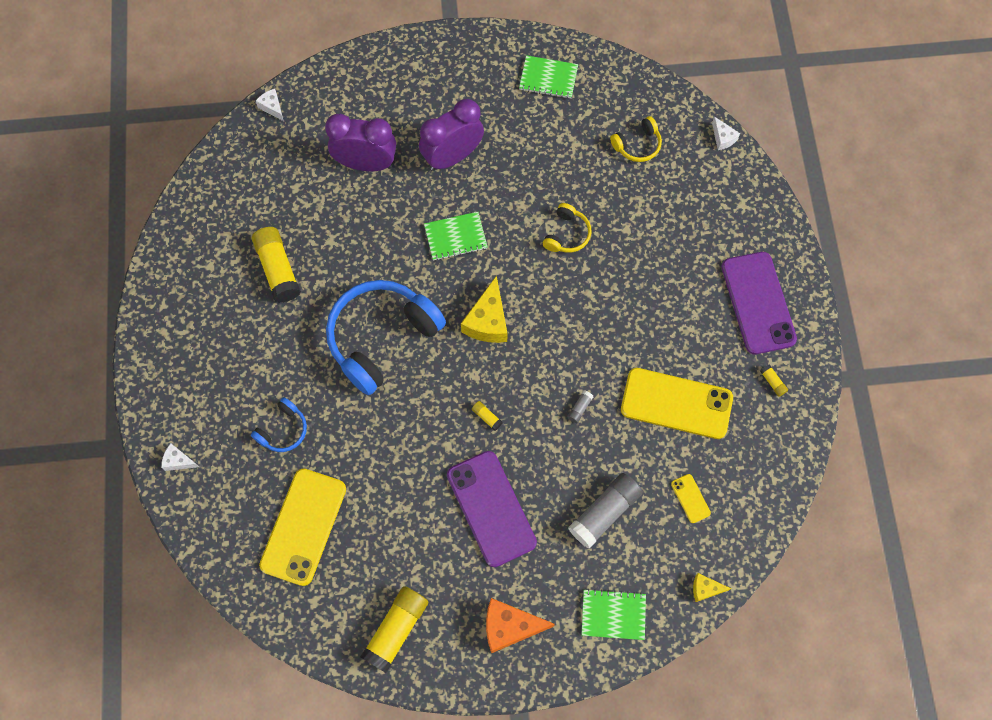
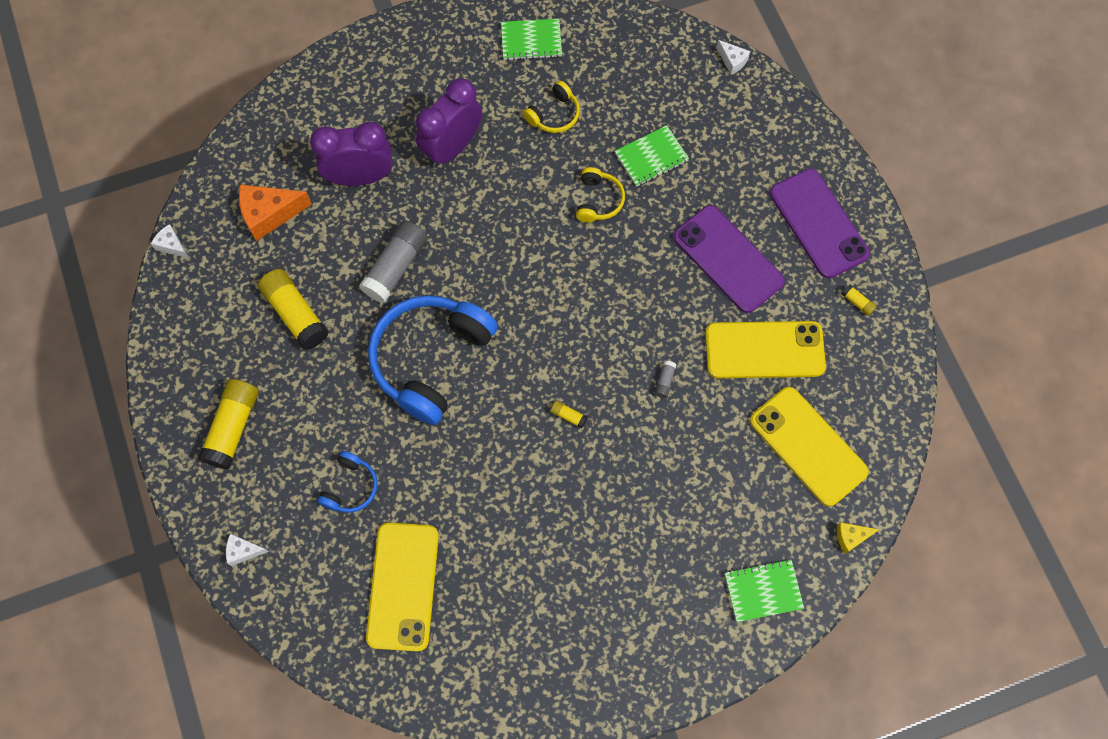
camera: 15 degrees left, 0 degrees up
white cheese [256,89,283,121] -> white cheese moved to [151,224,189,258]
yellow glue stick [360,586,428,673] -> yellow glue stick moved to [198,379,259,469]
green notebook [424,212,488,261] -> green notebook moved to [615,125,689,187]
purple phone [447,451,537,567] -> purple phone moved to [673,205,785,313]
yellow cheese [461,276,508,343] -> none
orange cheese [486,598,555,653] -> orange cheese moved to [239,184,312,241]
grey glue stick [568,473,643,549] -> grey glue stick moved to [359,221,428,303]
yellow headphones [610,116,662,162] -> yellow headphones moved to [523,81,580,133]
yellow phone [671,474,711,523] -> yellow phone [750,387,869,507], size x2.34

